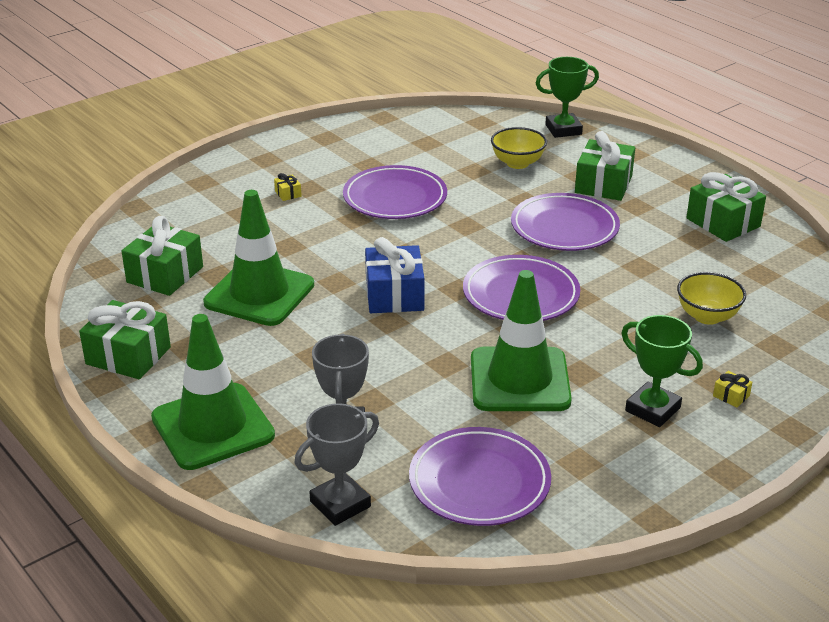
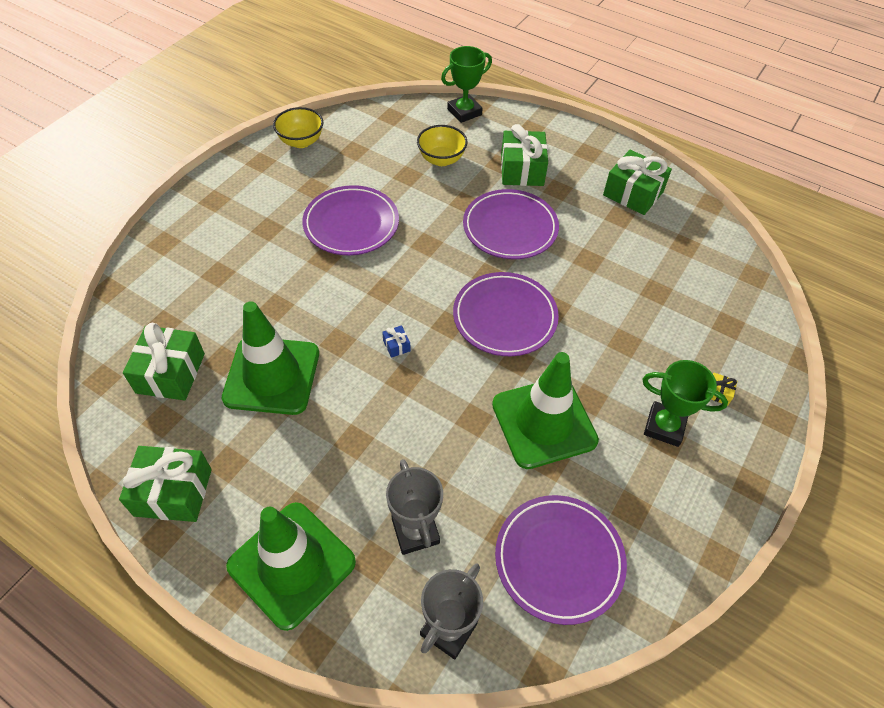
camera: 20 degrees left, 20 degrees up
yellow gift [274,173,302,201] -> none
blue gift [365,237,425,313] -> blue gift [382,325,411,358], size x0.42
yellow bowl [677,272,746,325] -> yellow bowl moved to [273,107,323,148]

